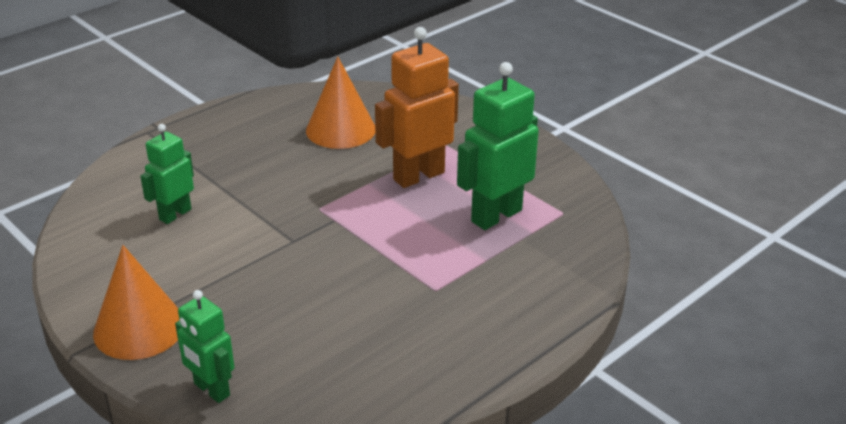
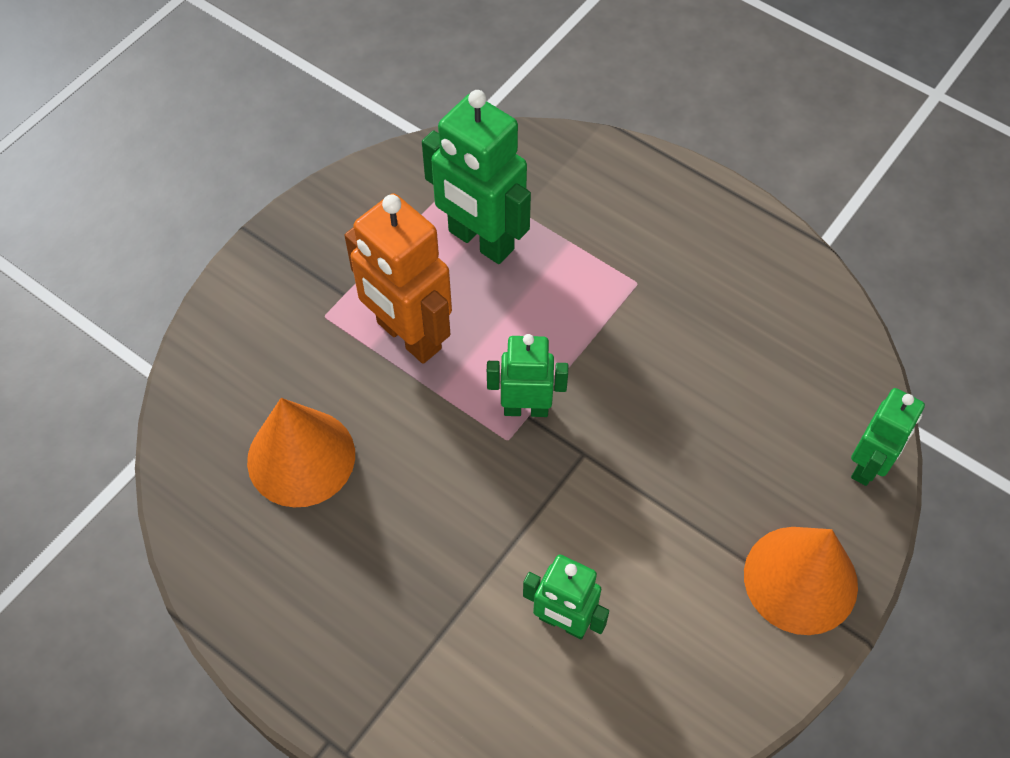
camera: 100 degrees left, 25 degrees up
none -> green robot [487,334,568,417]

